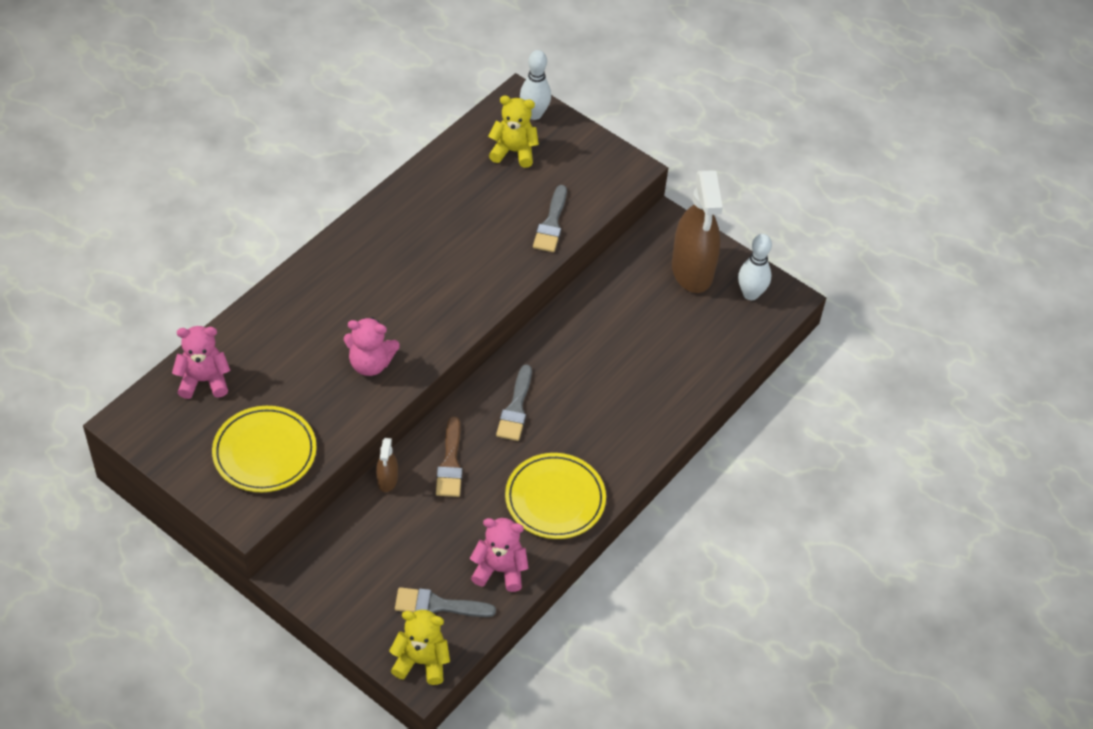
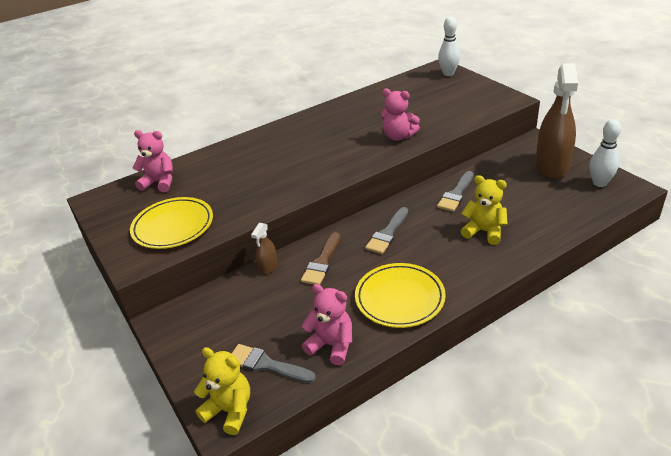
camera: 25 degrees right, 15 degrees down
pink teddy bear [344,317,400,376] -> pink teddy bear moved to [381,88,420,141]
yellow teddy bear [488,96,539,168] -> yellow teddy bear moved to [461,175,508,245]
grey brush [533,185,567,252] -> grey brush moved to [437,171,474,212]

